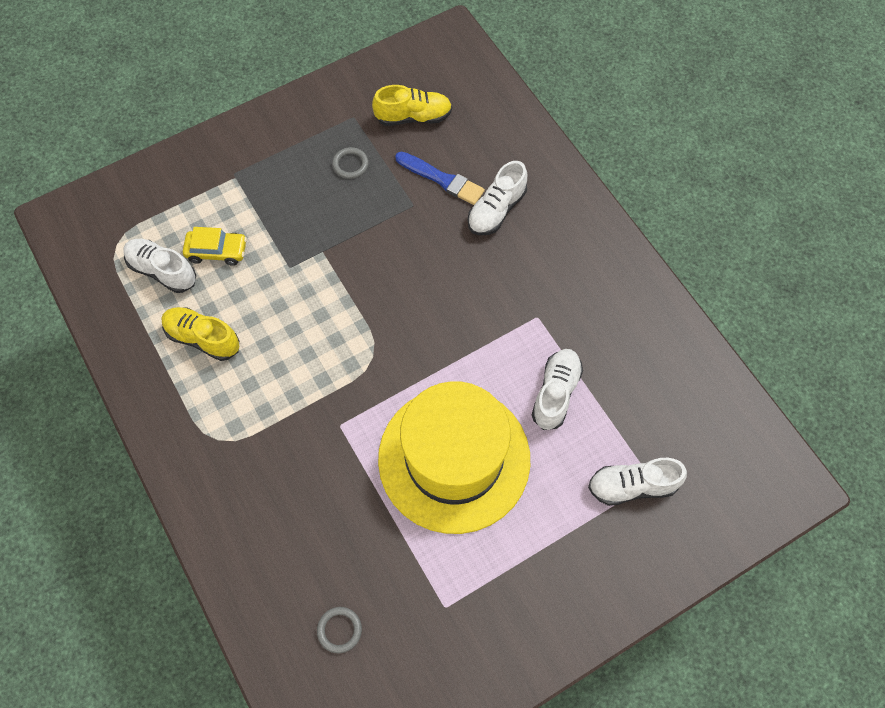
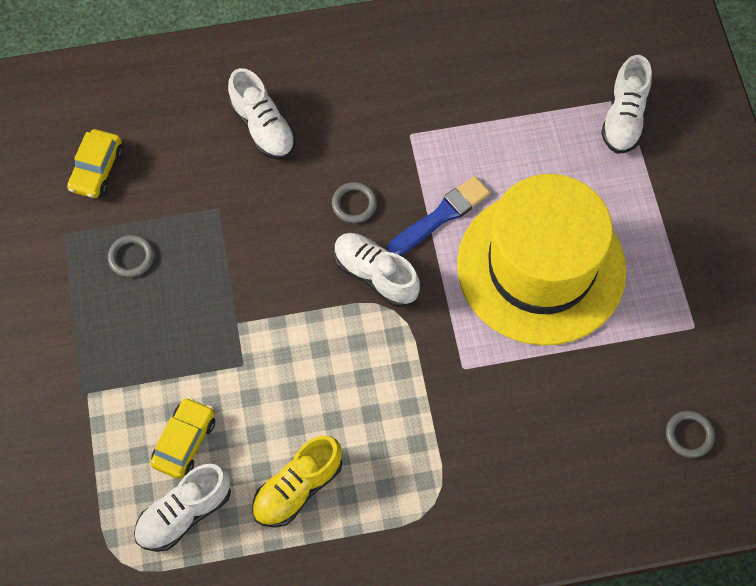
camera: 70 degrees left, 0 degrees up
yellow shoe [372,85,452,126] -> yellow car [67,129,123,198]
blue brush [395,151,485,205] -> blue brush moved to [387,176,490,255]
white shoe [532,349,583,430] -> white shoe moved to [334,233,420,307]
none -> grey ring [332,182,377,223]

